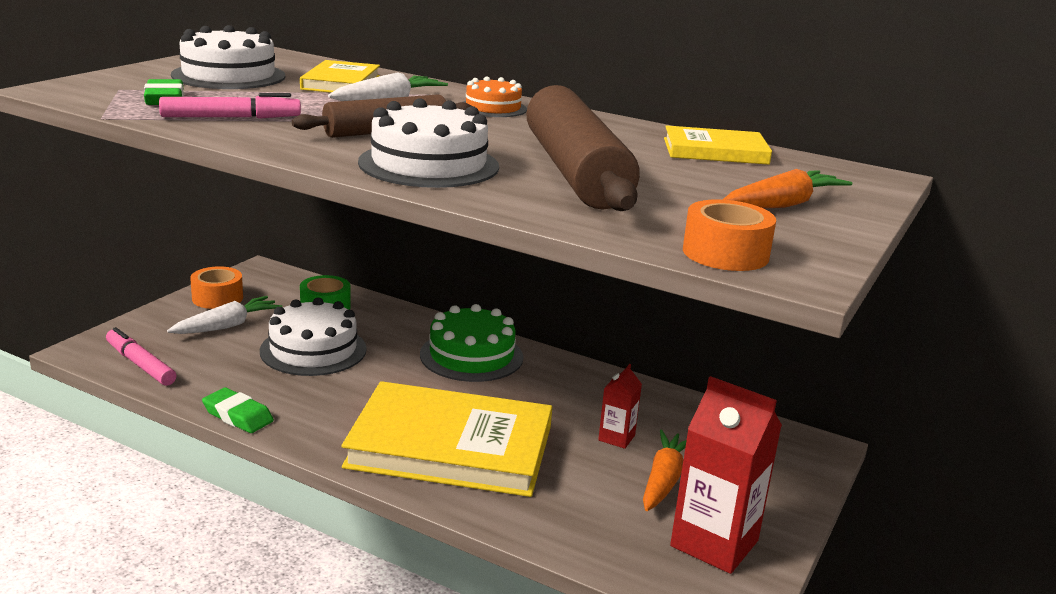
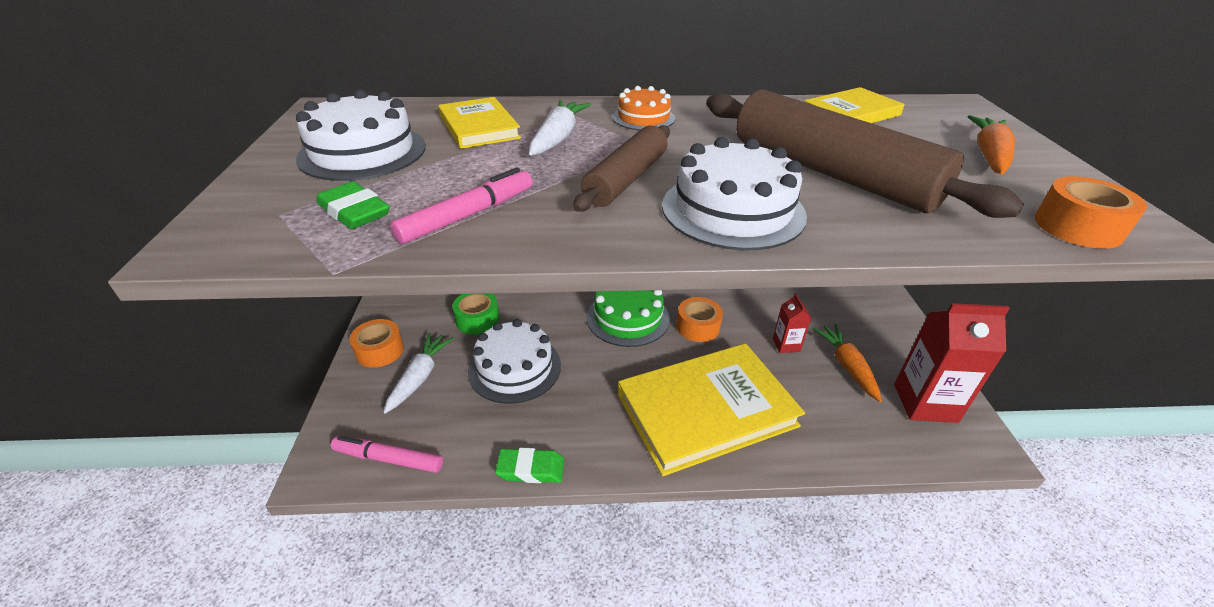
camera: 30 degrees left, 15 degrees up
none -> orange tape [676,297,723,342]

